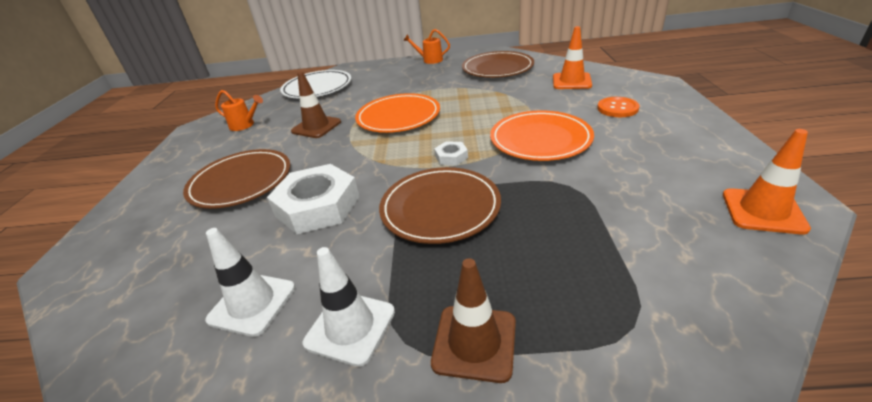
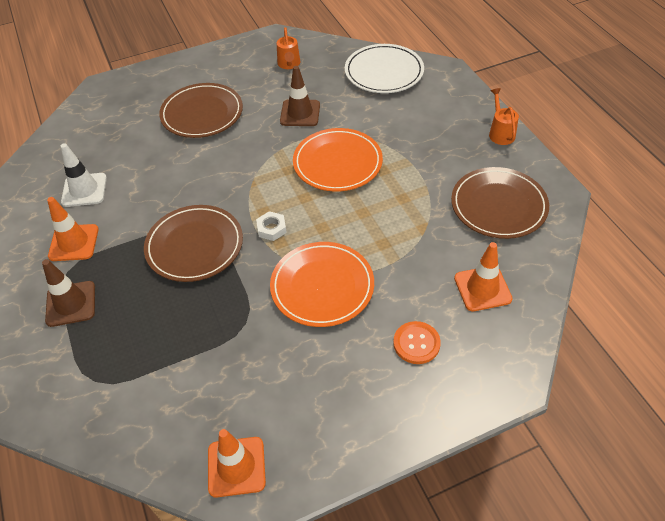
camera: 65 degrees right, 15 degrees up
white nut [267,164,360,234] -> none
white traffic cone [303,247,395,367] -> orange traffic cone [47,197,99,261]

